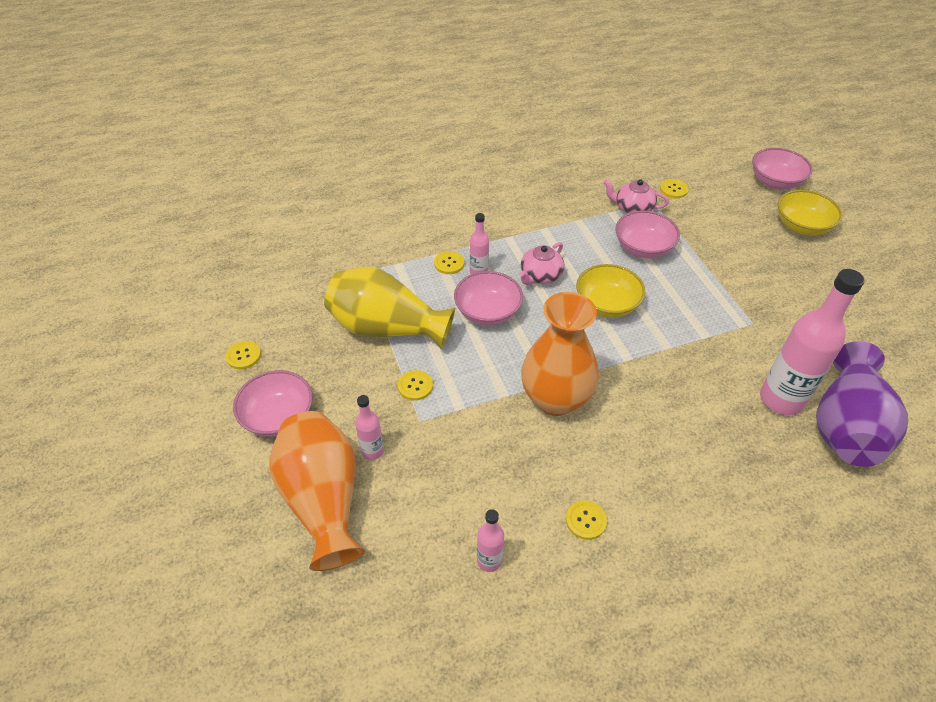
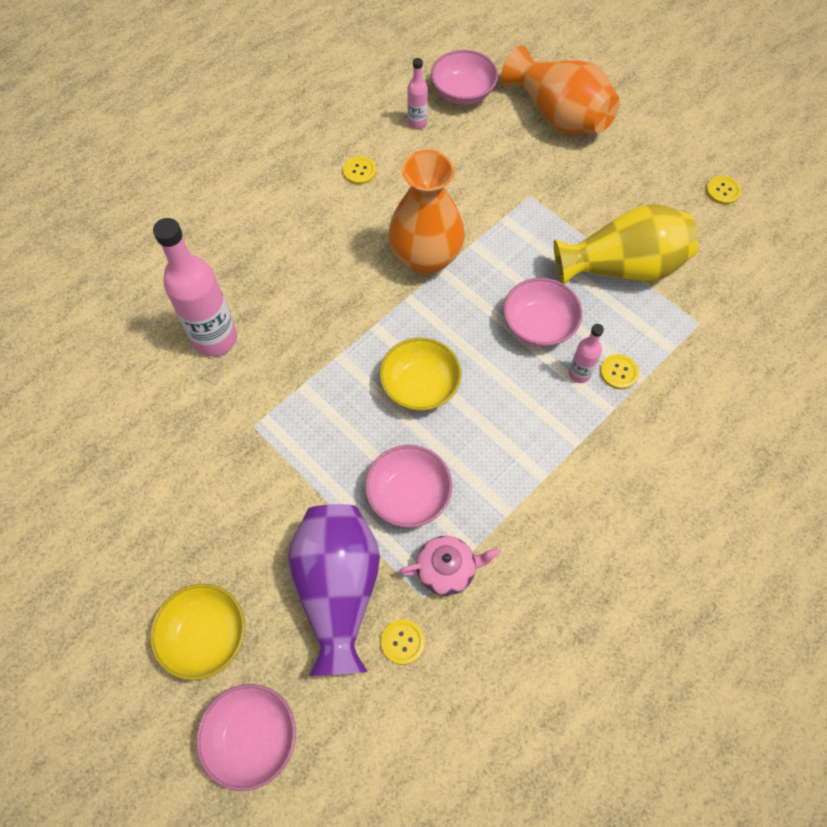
camera: 155 degrees right, 15 degrees up
pink bowl [233,370,313,437] -> pink bowl moved to [431,50,498,105]
pink bottle [355,395,384,460] -> none
yellow button [398,370,433,401] -> none
pink teapot [519,242,564,285] -> none
purple vase [816,341,908,467] -> purple vase moved to [288,504,380,676]

